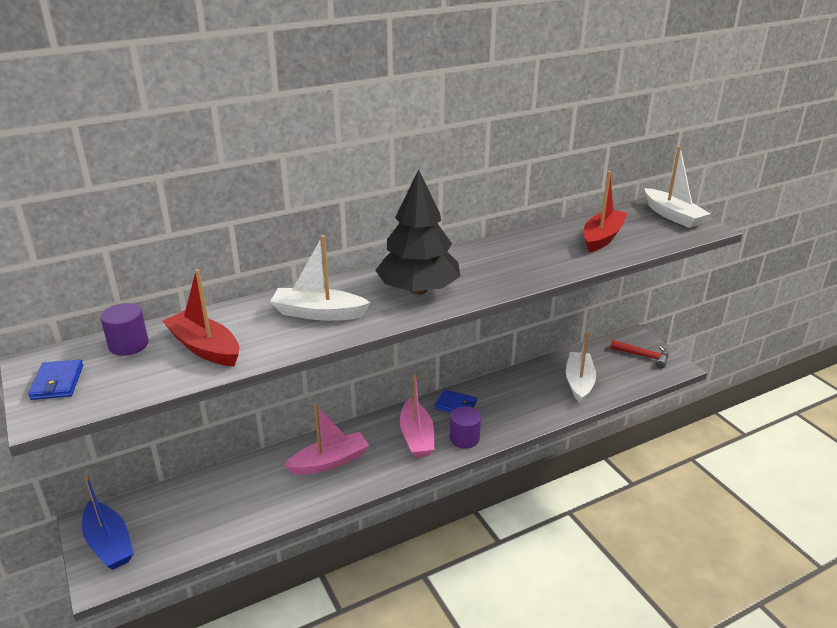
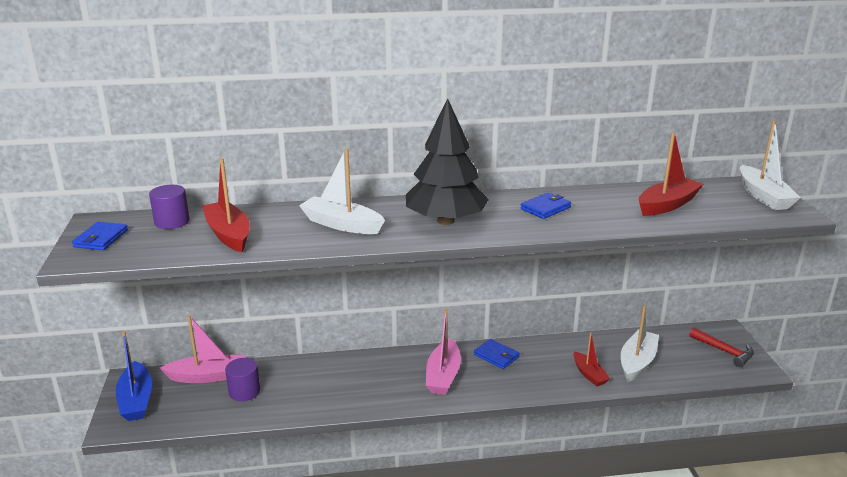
camera: 20 degrees right, 5 degrees down
pink boat [284,405,369,475] -> pink boat moved to [160,315,245,383]
purple cylinder [450,406,481,449] -> purple cylinder moved to [225,358,260,401]
none -> blue wallet [521,193,571,219]
none -> red boat [574,332,610,386]

